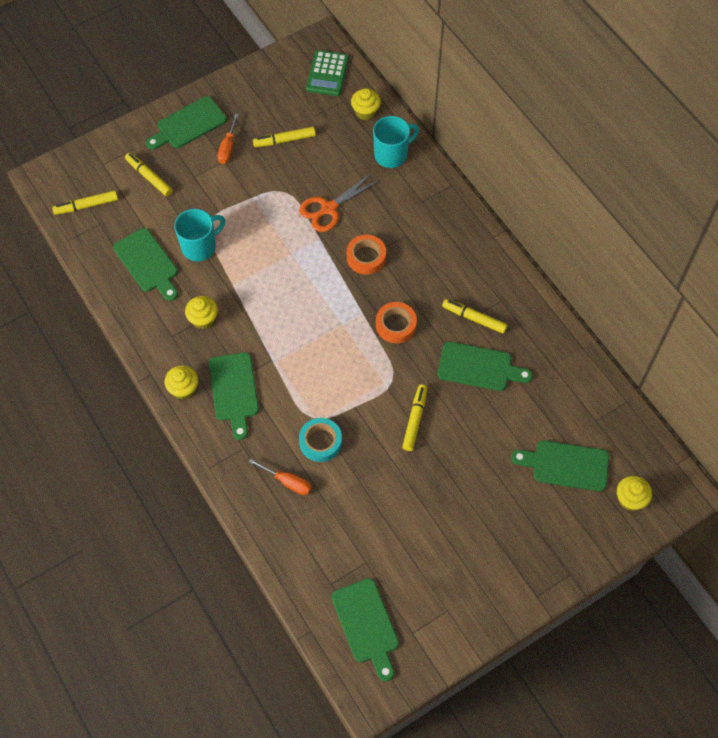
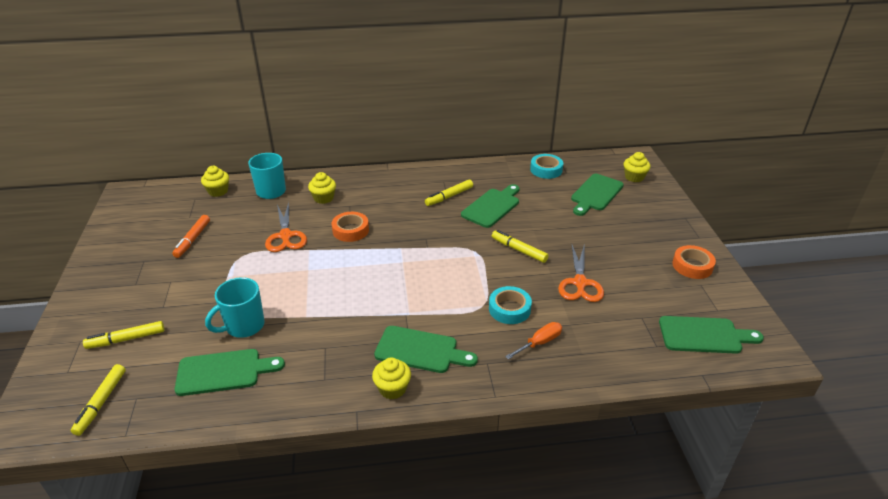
camera: 65 degrees left, 25 degrees down
green cutting board [146,96,227,150] -> none
turquoise mug [174,209,225,261] -> turquoise mug turned 120 degrees counterclockwise [205,277,265,338]
yellow cupcake [185,296,218,329] -> yellow cupcake moved to [308,172,336,204]
orange screwdriver [217,114,239,164] -> none
yellow marker [253,127,316,147] -> orange marker [172,215,210,258]
green calculator [306,50,349,96] -> none
orange tape [376,302,417,343] -> orange tape moved to [672,245,716,279]
none -> turquoise tape [530,154,563,179]
none -> orange scissors [558,244,604,302]

